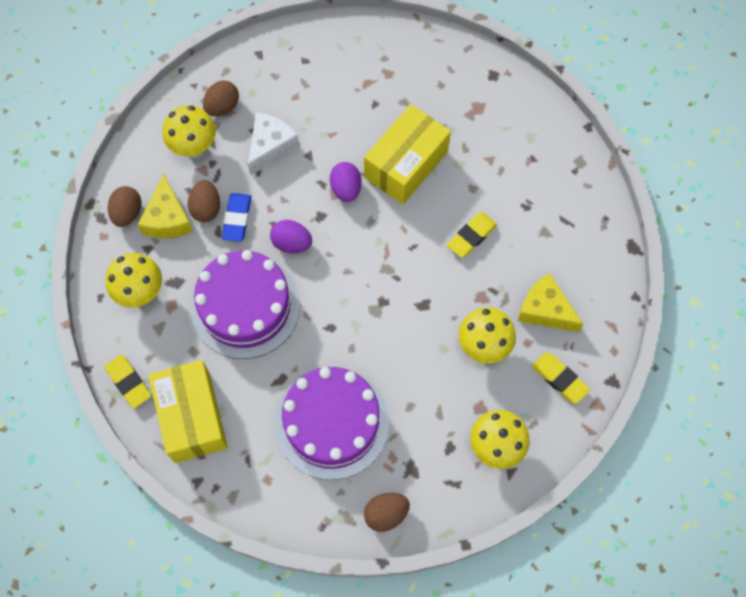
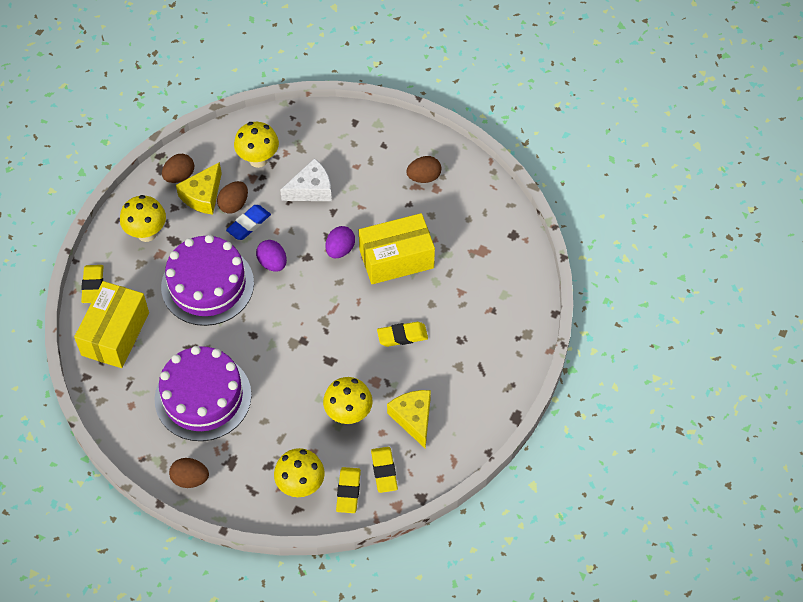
camera: 35 degrees right, 10 degrees down
brown egg [203,81,239,116] -> brown egg moved to [406,156,442,183]
none -> yellow eraser [336,467,361,513]

